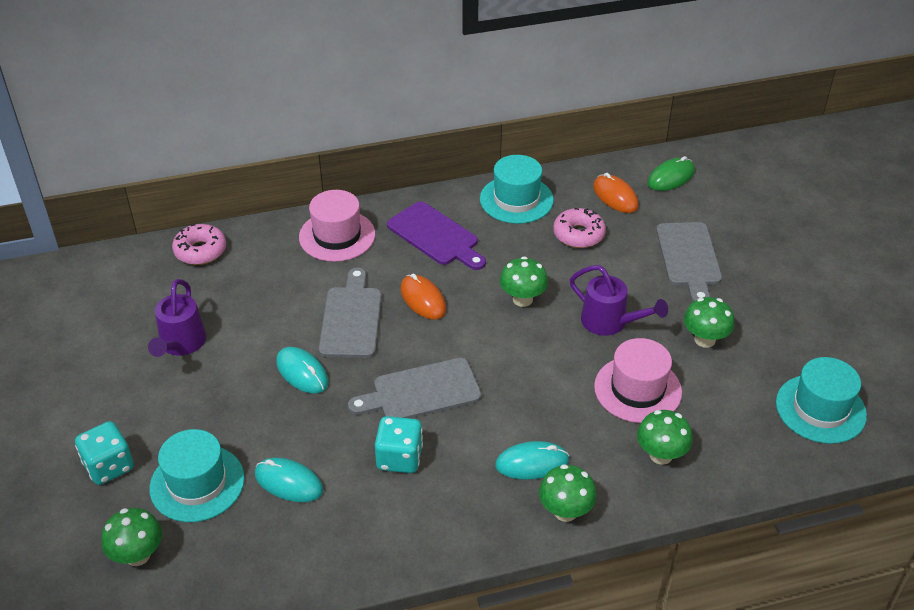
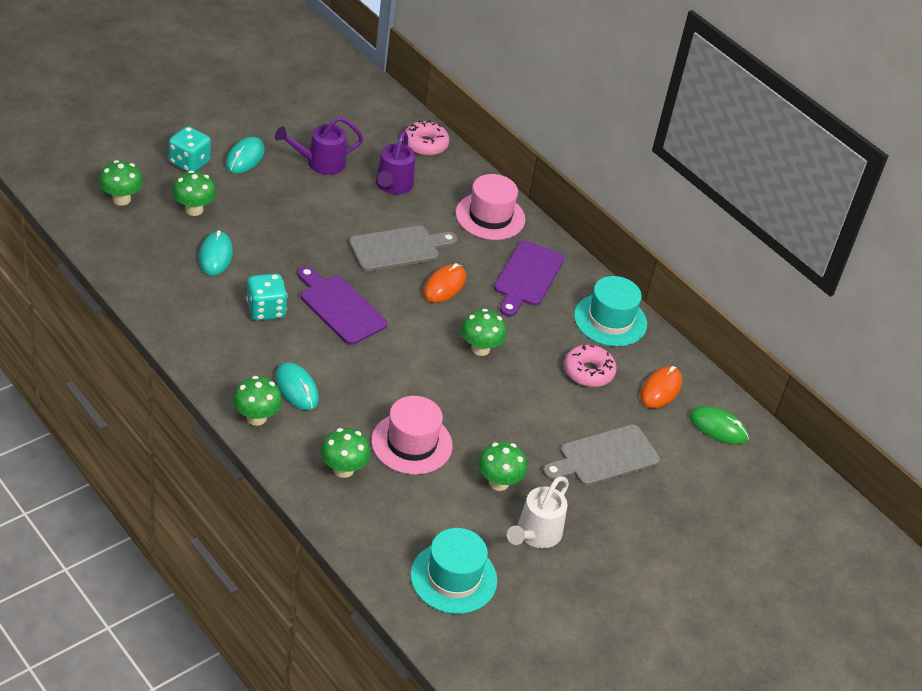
camera: 60 degrees right, 0 degrees up
turquoise hat [149,429,245,522] -> green mushroom [172,170,216,216]
turquoise mouse [276,347,328,394] -> turquoise mouse moved to [226,137,265,173]
grey cutting board [348,358,482,418] -> purple cutting board [298,266,387,345]
purple watering can [570,265,668,336] -> purple watering can moved to [376,131,415,195]
none -> white watering can [507,476,569,548]

